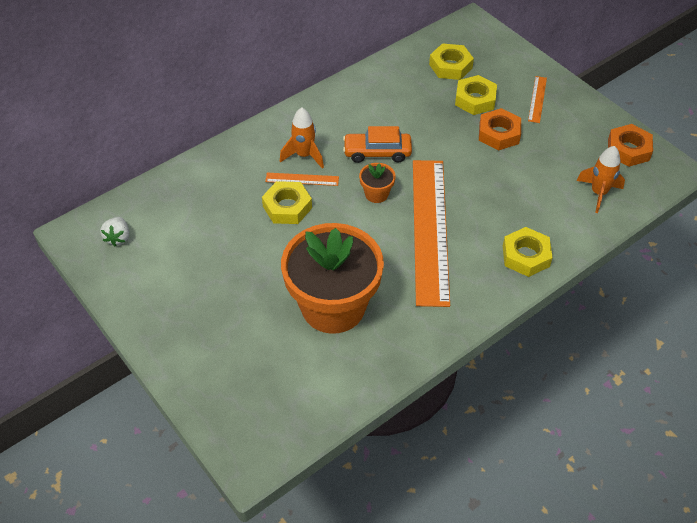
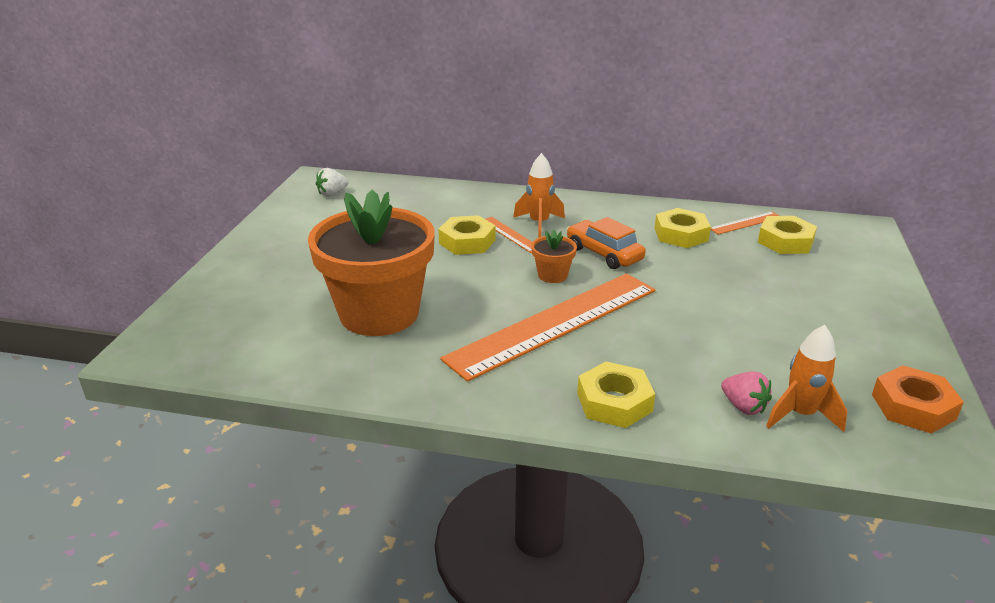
camera: 50 degrees right, 20 degrees down
yellow nut [455,75,497,115] -> yellow nut moved to [654,208,711,248]
orange nut [479,108,521,151] -> none
orange ruler [528,76,547,123] -> orange ruler moved to [710,212,779,235]
none -> pink strawberry [721,372,772,415]

